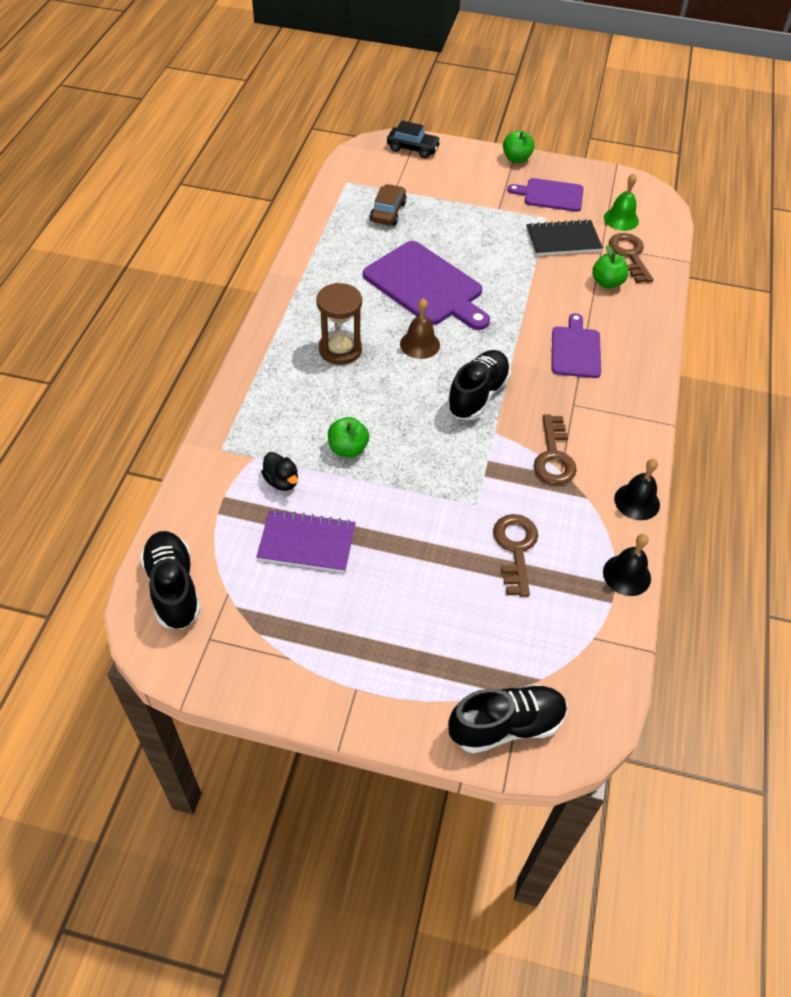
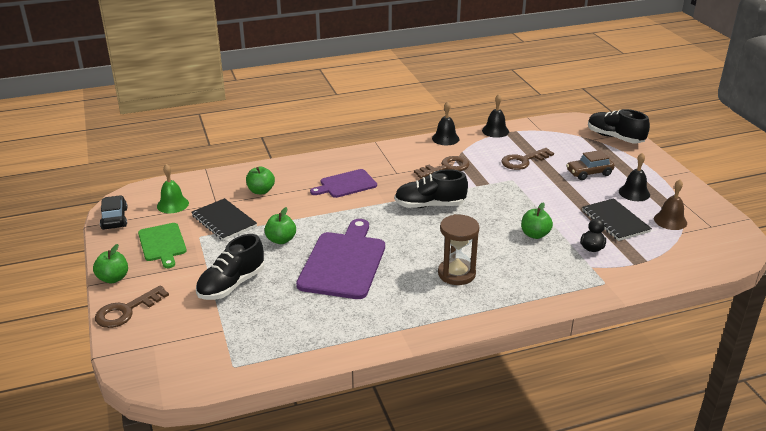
camera: 120 degrees left, 20 degrees down
black shoe [140,531,201,629] -> black shoe moved to [196,234,264,300]
purple notebook [256,509,356,573] -> black notebook [582,198,652,241]
brown car [370,184,407,226] -> brown car moved to [566,150,615,180]
black car [387,121,441,158] -> black car moved to [100,195,128,230]
brown bell [400,298,440,359] -> brown bell moved to [654,180,687,230]
purple cutting board [507,178,584,212] -> green cutting board [138,223,187,268]
brown key [609,233,654,283] -> brown key moved to [95,285,169,328]
none -> green apple [264,207,296,244]
none -> black bell [619,153,650,201]

